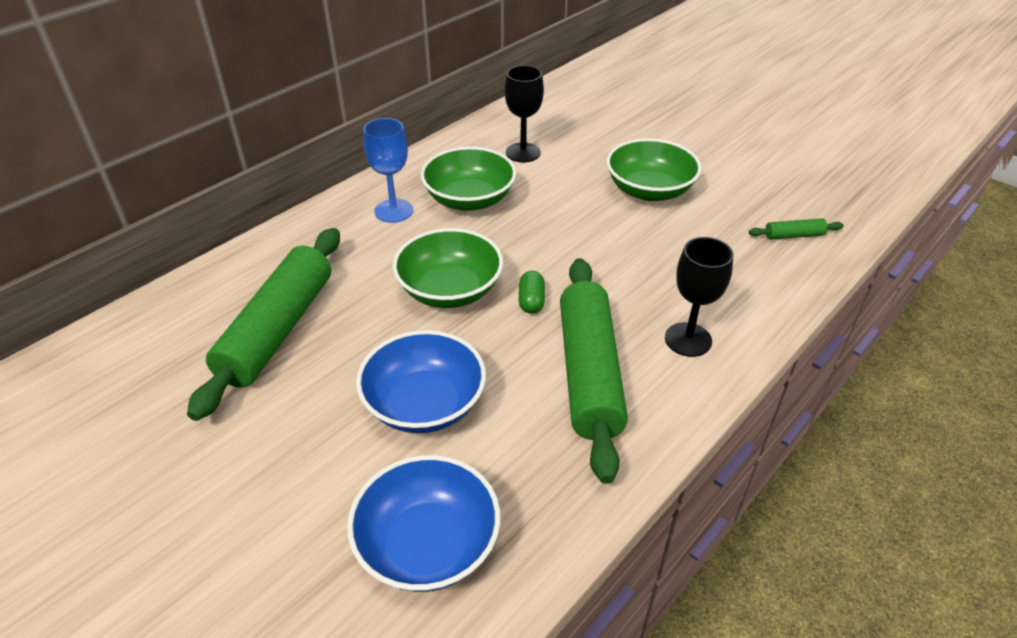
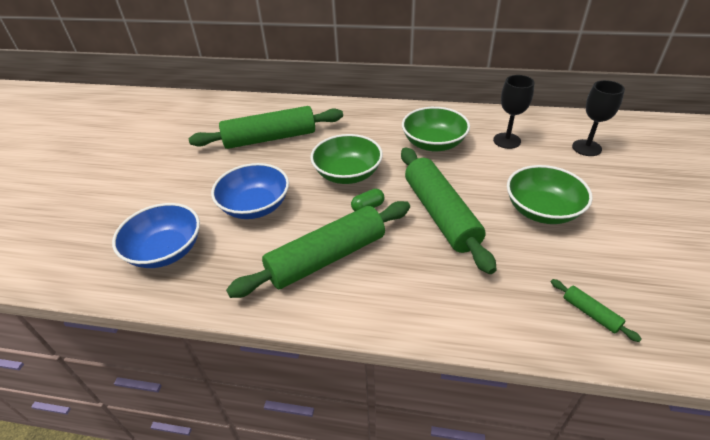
camera: 60 degrees right, 0 degrees up
blue goblet [363,118,413,223] -> none
black goblet [665,237,734,357] -> black goblet moved to [572,80,625,156]
none -> green rolling pin [401,147,497,274]

